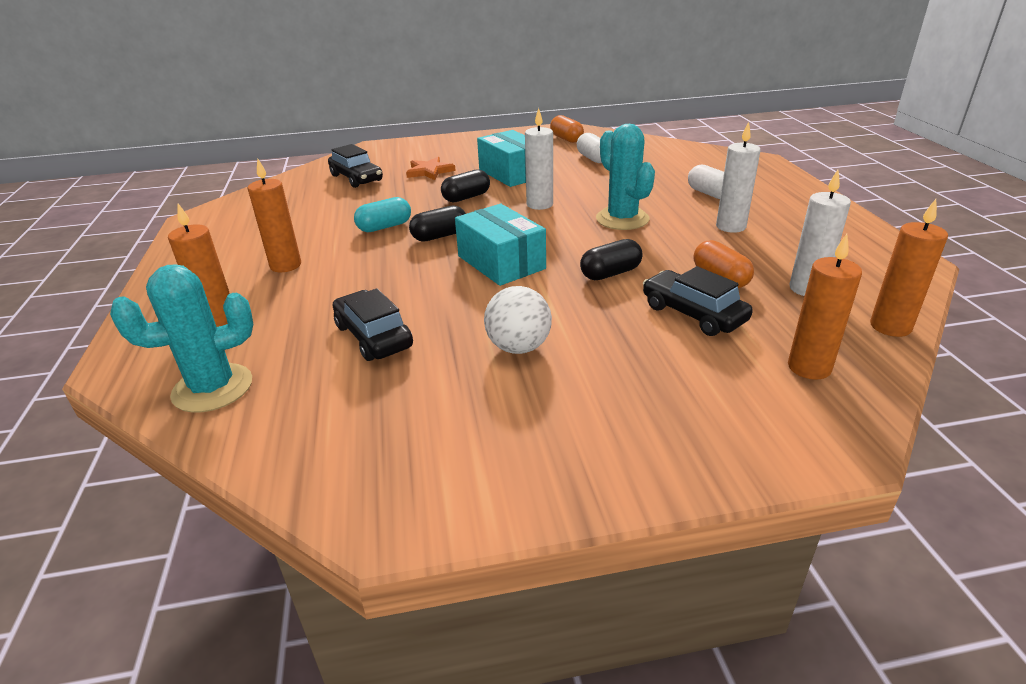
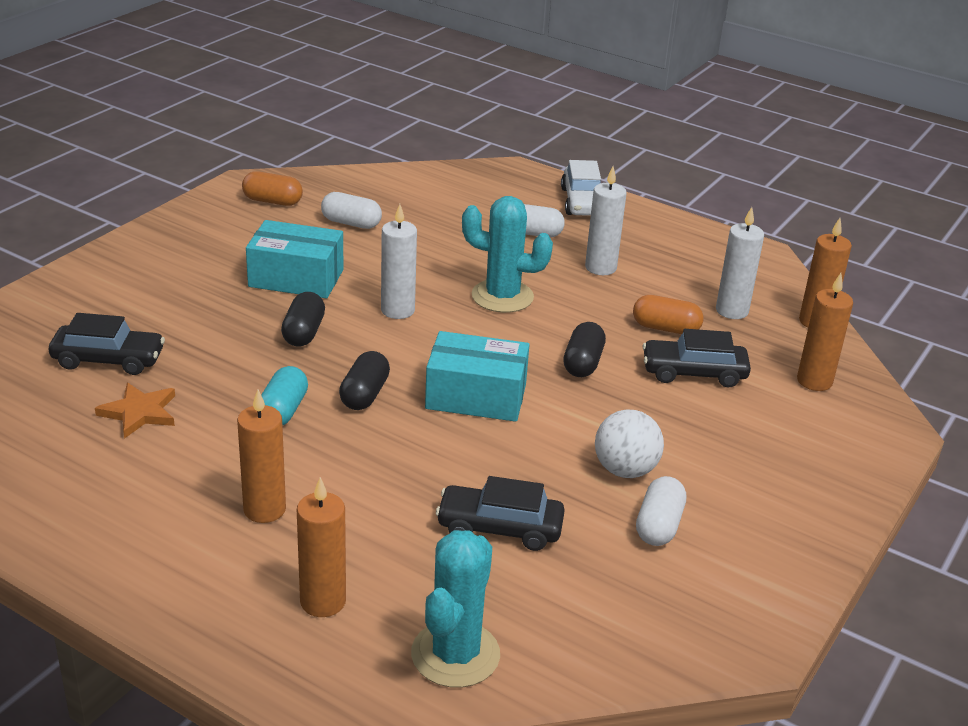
camera: 50 degrees left, 0 degrees up
orange star [406,157,456,180] -> orange star moved to [95,383,175,439]
none -> white car [561,160,601,216]
none -> white capsule [636,476,686,546]

